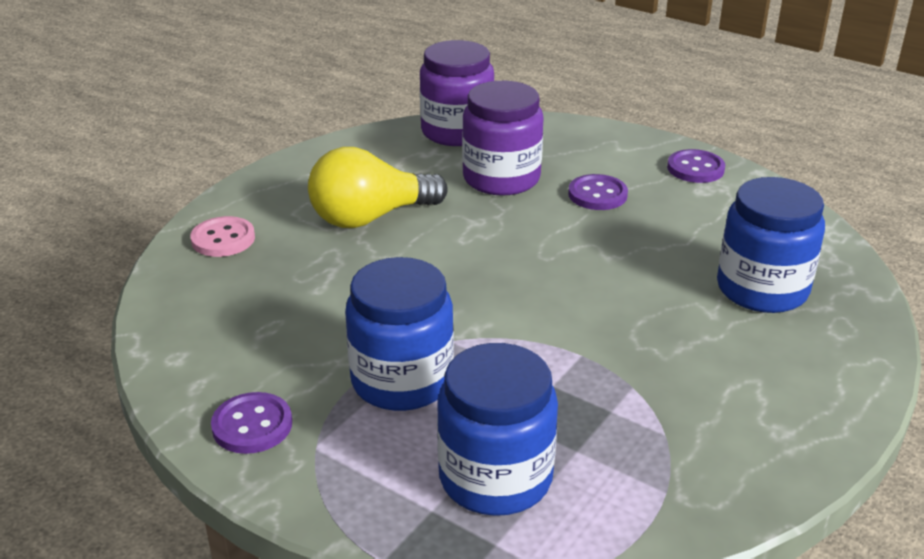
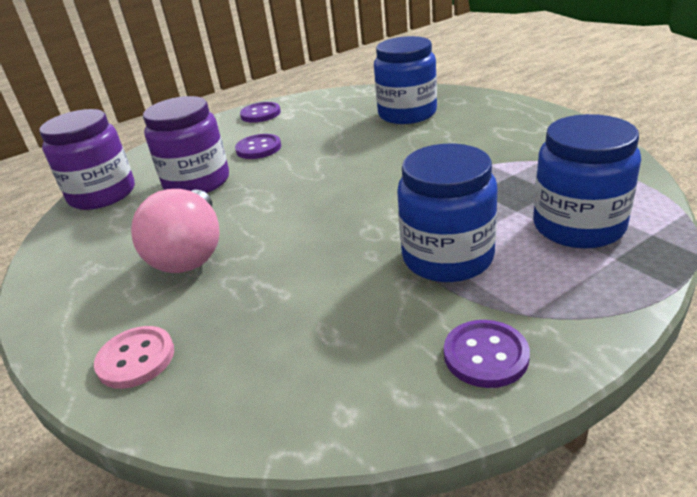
camera: 65 degrees left, 0 degrees up
yellow light bulb [308,147,448,228] -> pink light bulb [131,189,220,273]

